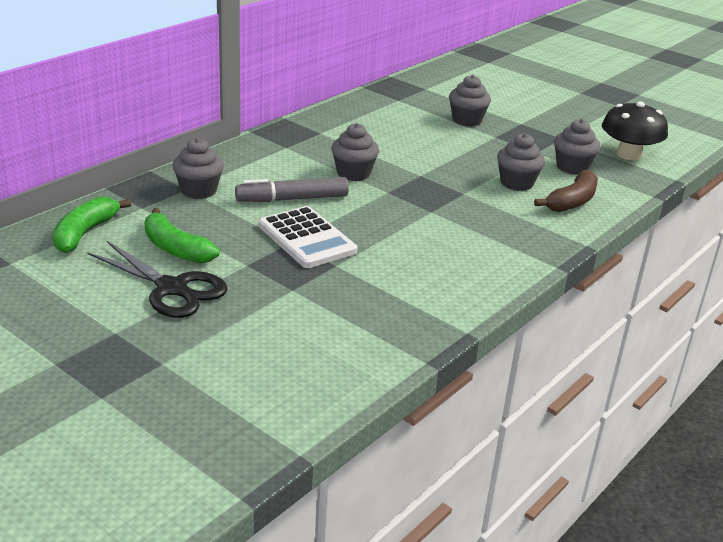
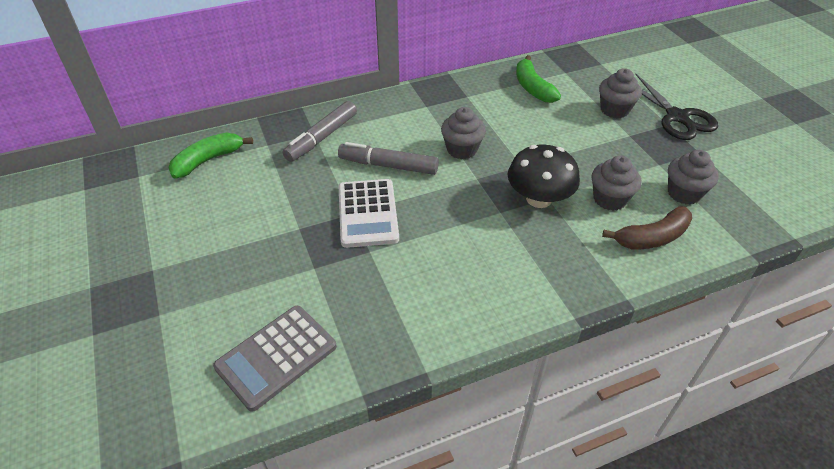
camera: 30 degrees right, 15 degrees up
black scissors [87,241,227,318] -> black scissors moved to [635,73,718,140]
green banana [144,208,220,263] -> green banana moved to [516,55,561,103]
grey cupcake [173,138,224,199] -> grey marker [283,101,357,162]
black mushroom [602,101,668,160] -> black mushroom moved to [508,145,580,208]
none -> grey calculator [213,306,337,411]

